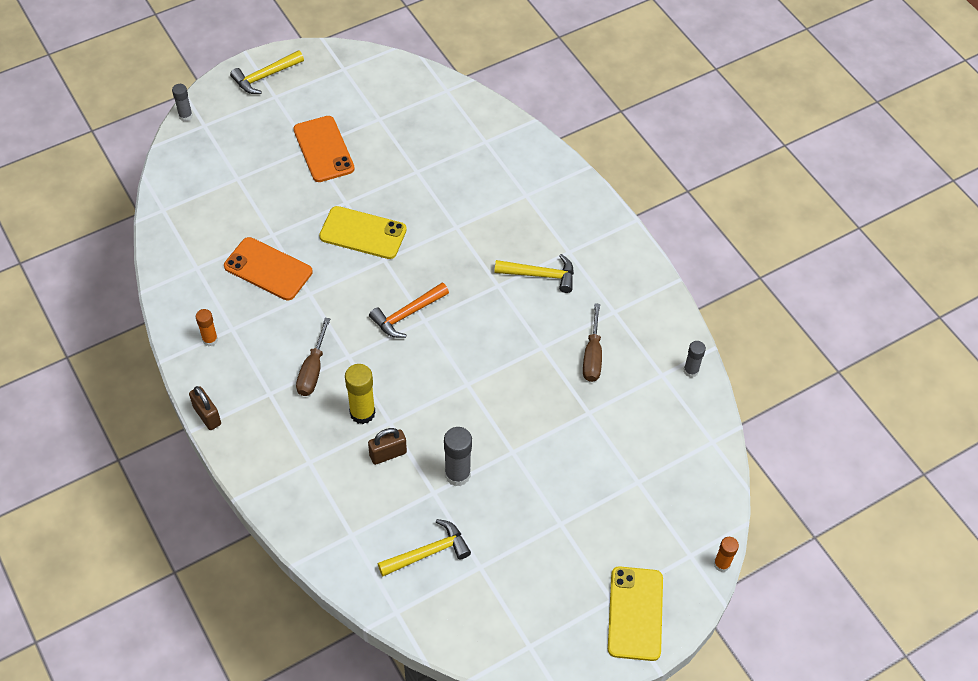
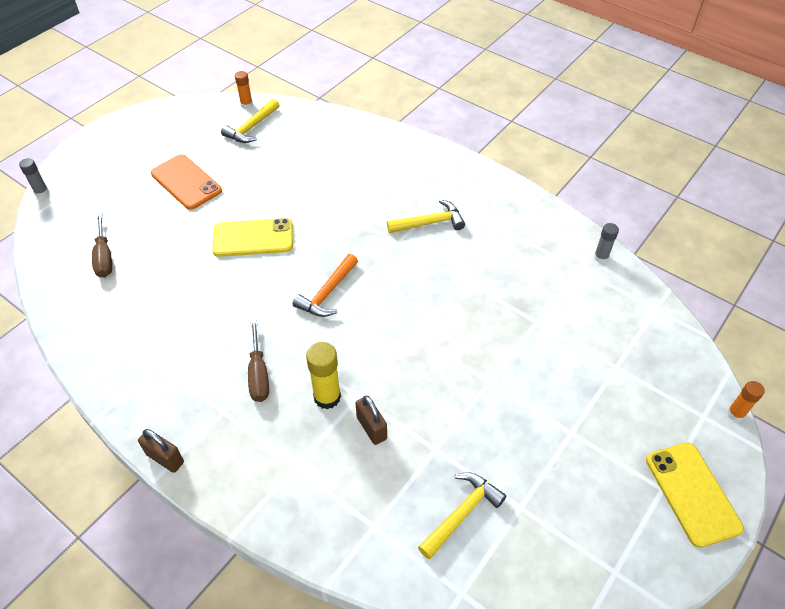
camera: 20 degrees left, 5 degrees down
orange glue stick [196,309,218,346] -> orange glue stick moved to [235,71,253,109]
orange phone [224,237,313,300] -> none
yellow hammer [230,50,304,94] -> yellow hammer moved to [221,99,280,143]
brown padlock [368,428,407,465] -> brown padlock turned 75 degrees counterclockwise [355,396,387,445]
grey glue stick [444,427,472,486] -> none
brown screwdriver [583,303,602,382] -> brown screwdriver moved to [92,213,112,278]

